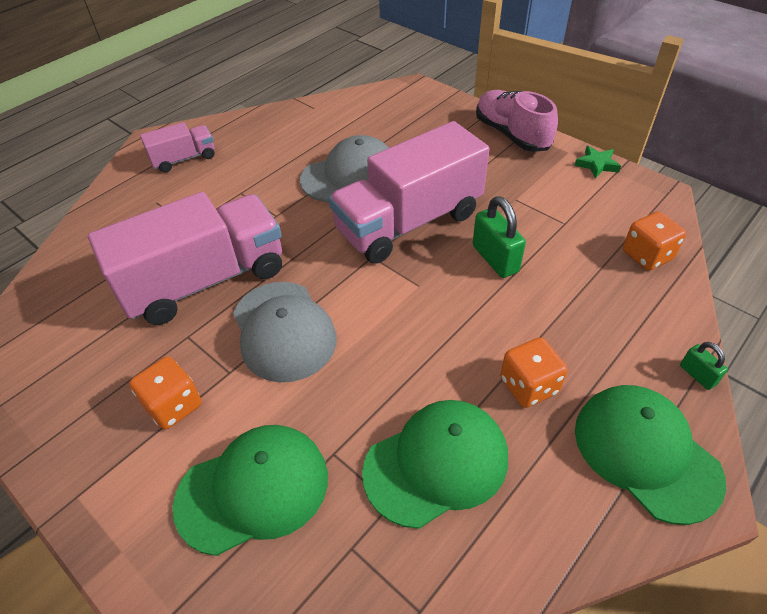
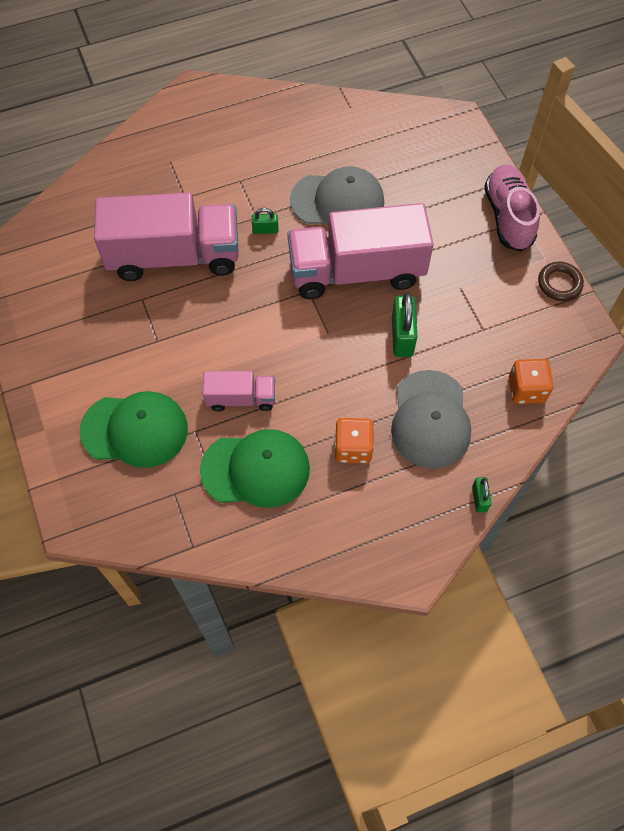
camera: 25 degrees right, 15 degrees up
orange dice [129,356,202,430] -> none
pink truck [140,122,215,172] -> pink truck moved to [203,371,275,411]
grey cap [233,282,336,382] -> grey cap moved to [391,370,471,469]
green star [574,146,621,179] -> brown ring [538,262,584,301]
green cap [575,385,726,525] -> none
none -> green padlock [252,208,279,234]

